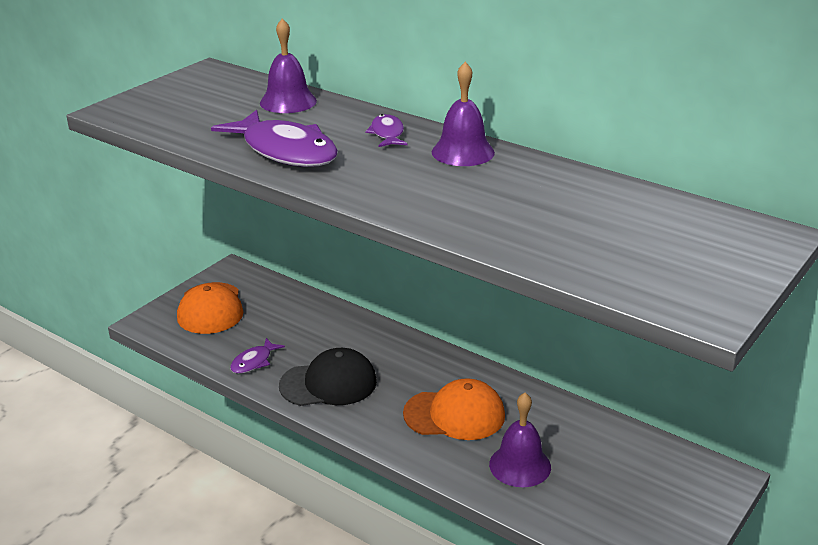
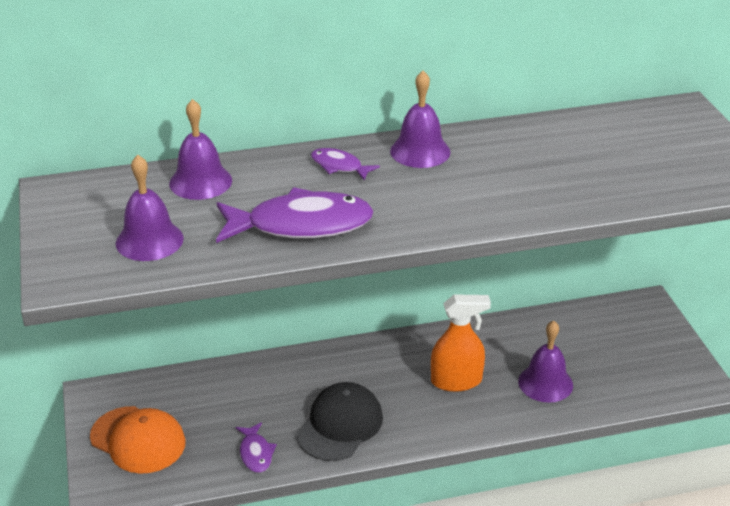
camera: 50 degrees left, 5 degrees up
orange cap [403,378,505,440] -> orange spray bottle [431,295,491,392]
none -> purple bell [116,155,184,261]

